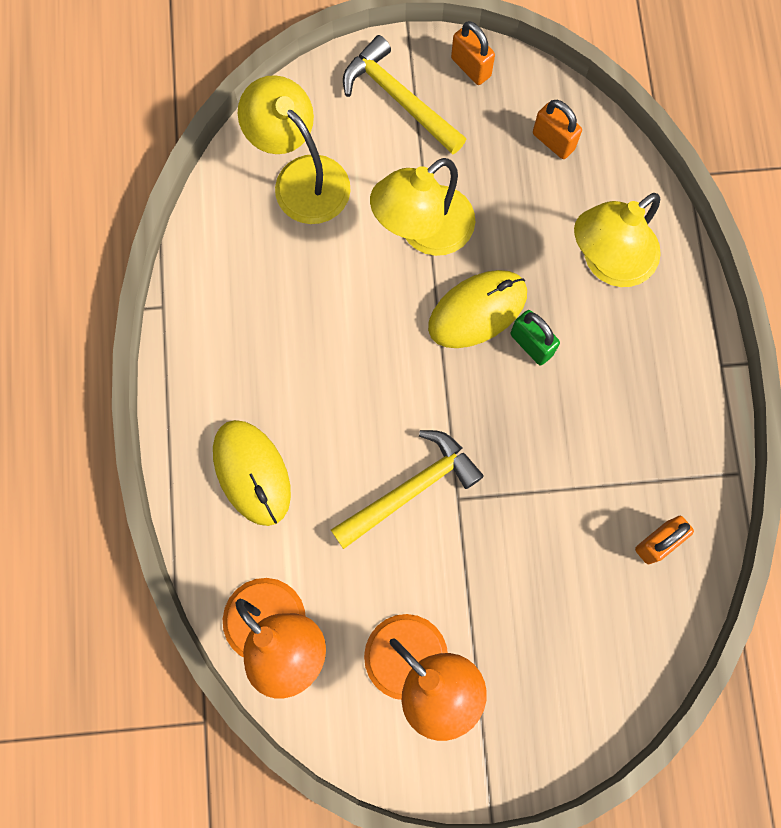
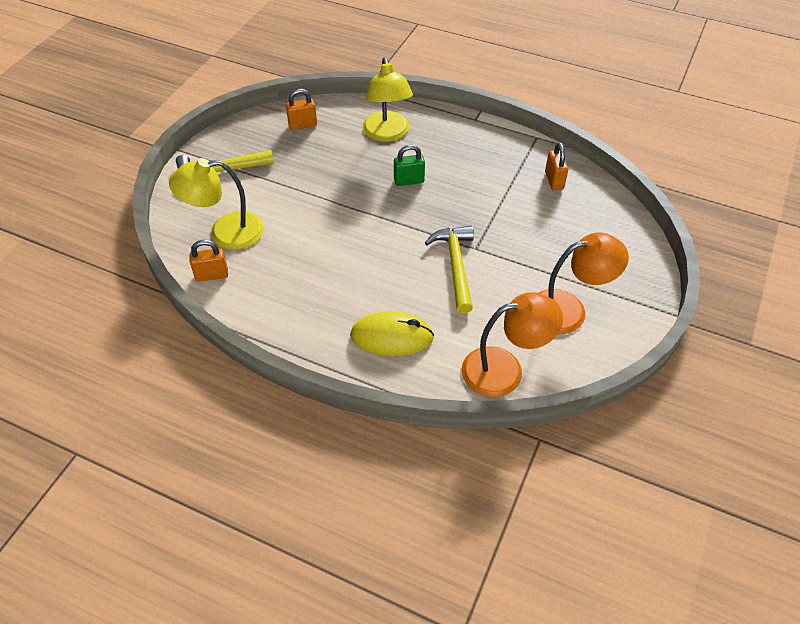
camera: 60 degrees left, 25 degrees down
yellow lamp [370,158,475,256] -> none
yellow mouse [428,270,527,348] -> none
orange padlock [451,21,495,85] -> orange padlock moved to [189,240,228,282]

